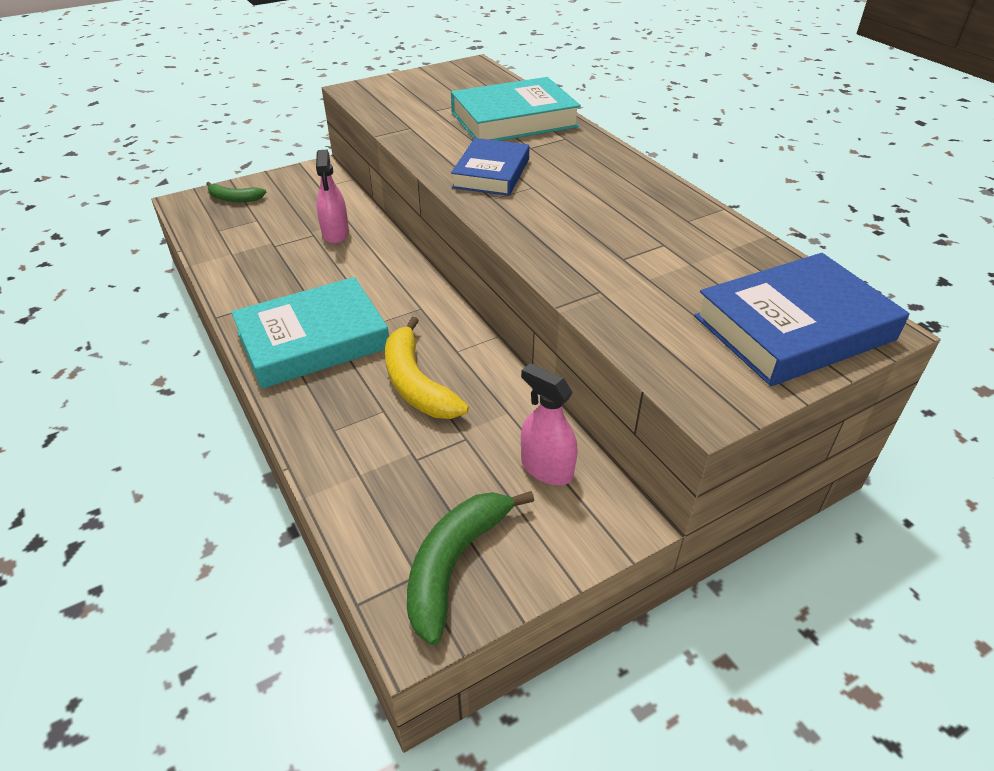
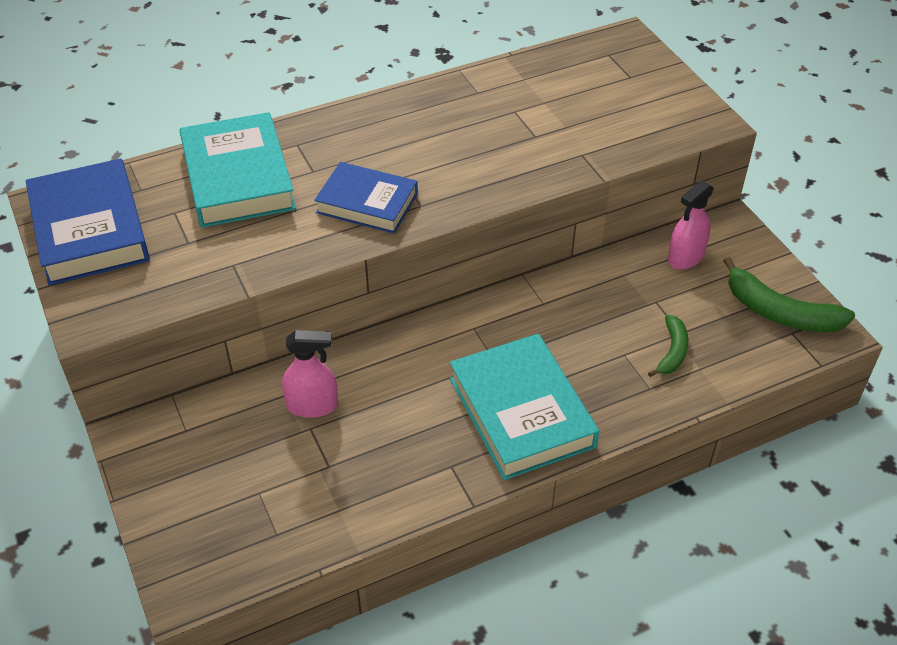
camera: 85 degrees left, 5 degrees up
green banana [206,182,266,202] -> green banana moved to [648,315,688,377]
yellow banana [385,317,469,419] -> none
blue book [694,253,909,386] -> blue book moved to [26,159,150,286]

